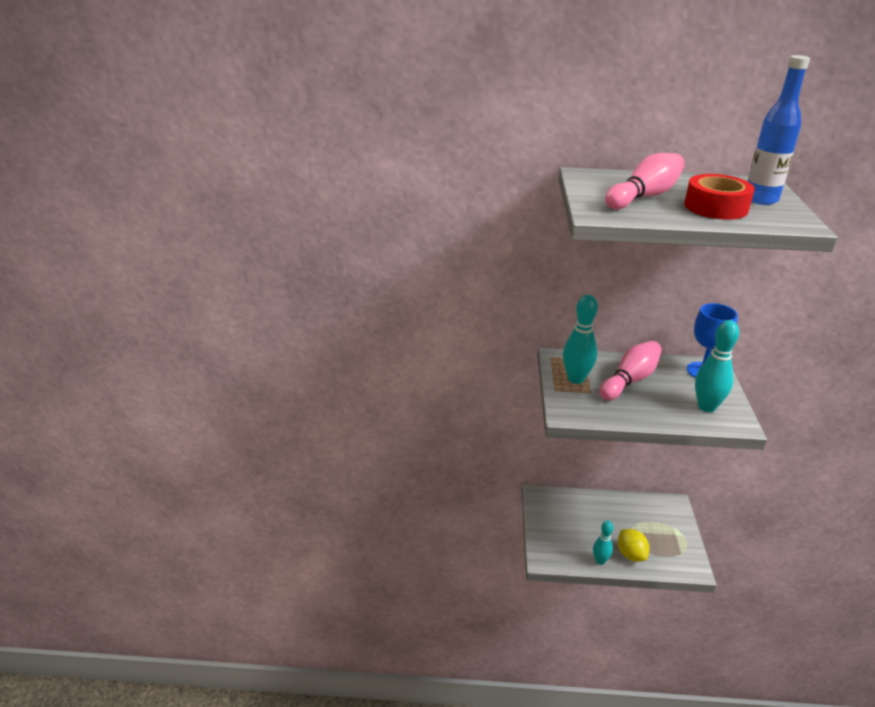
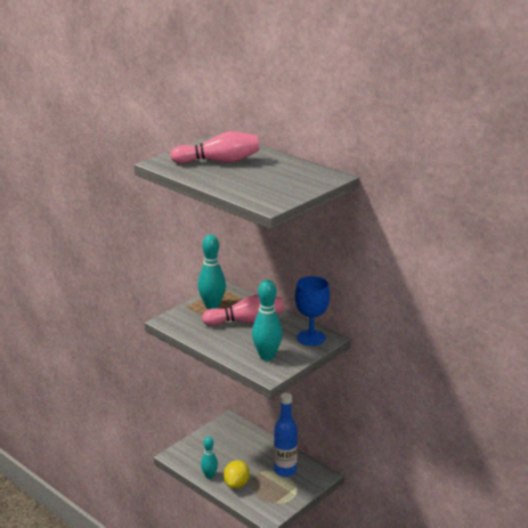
camera: 40 degrees right, 5 degrees down
red tape [684,174,755,220] -> none
blue bottle [747,55,810,205] -> blue bottle moved to [274,393,298,477]

